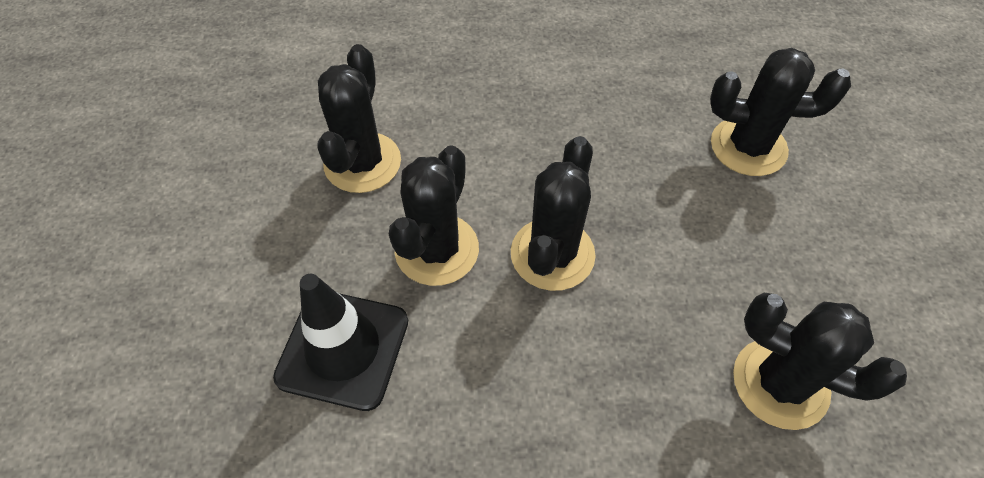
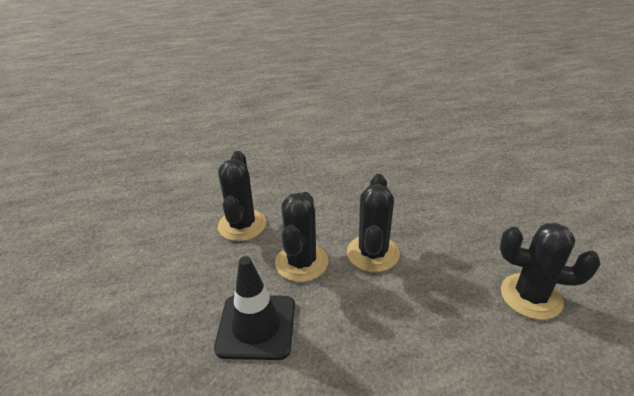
camera: 10 degrees left, 20 degrees down
black cactus [710,48,851,176] -> none

